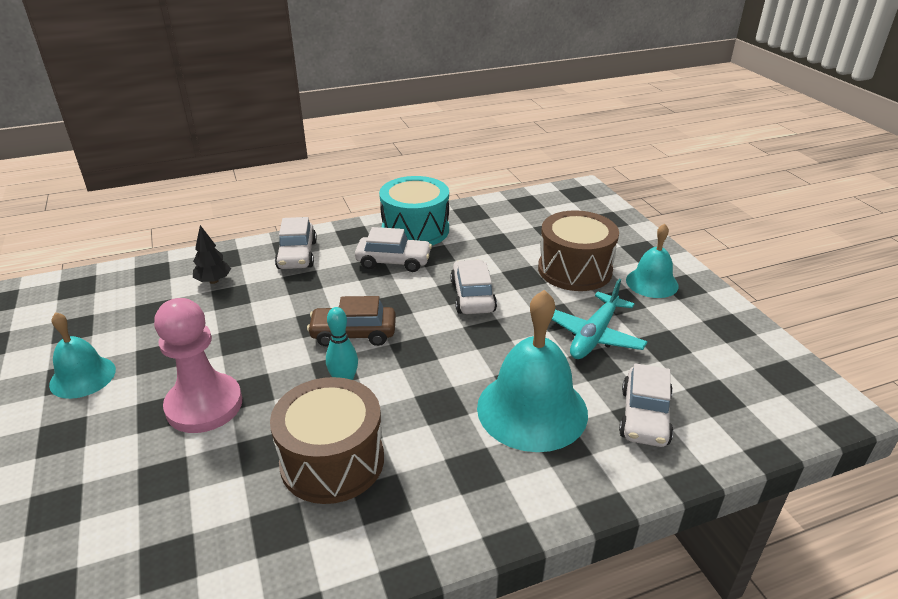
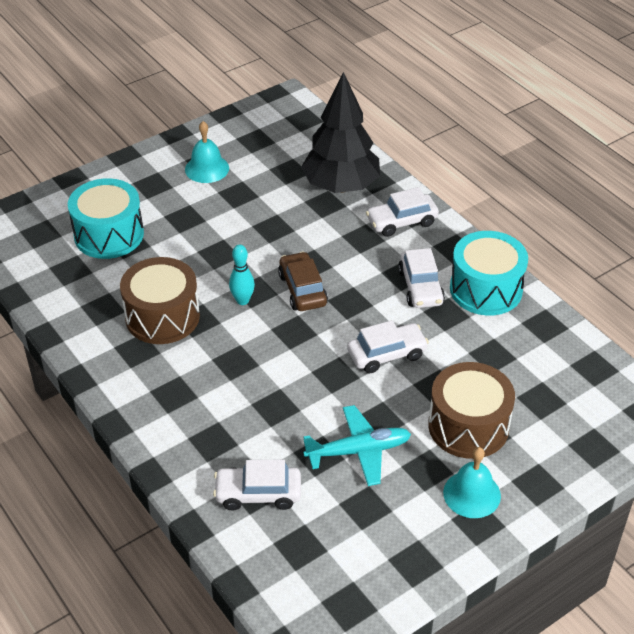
camera: 75 degrees right, 10 degrees up
pink pawn [154,298,242,433] -> none
black tree [193,225,231,284] -> black tree [301,72,380,193], size x2.39
turquoise bell [477,290,588,452] -> none
turquoise plane [552,279,647,359] -> turquoise plane turned 150 degrees clockwise [303,405,411,486]
none -> turquoise drum [68,178,144,259]

